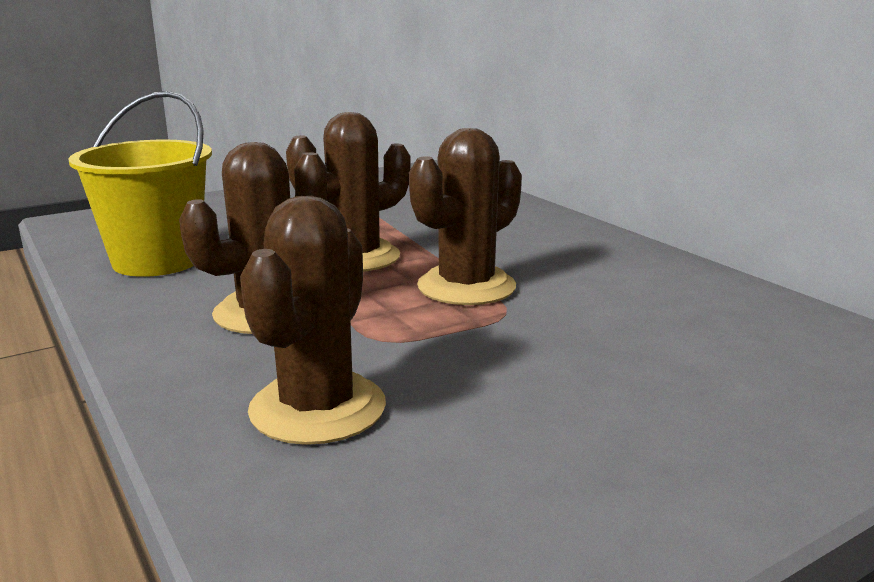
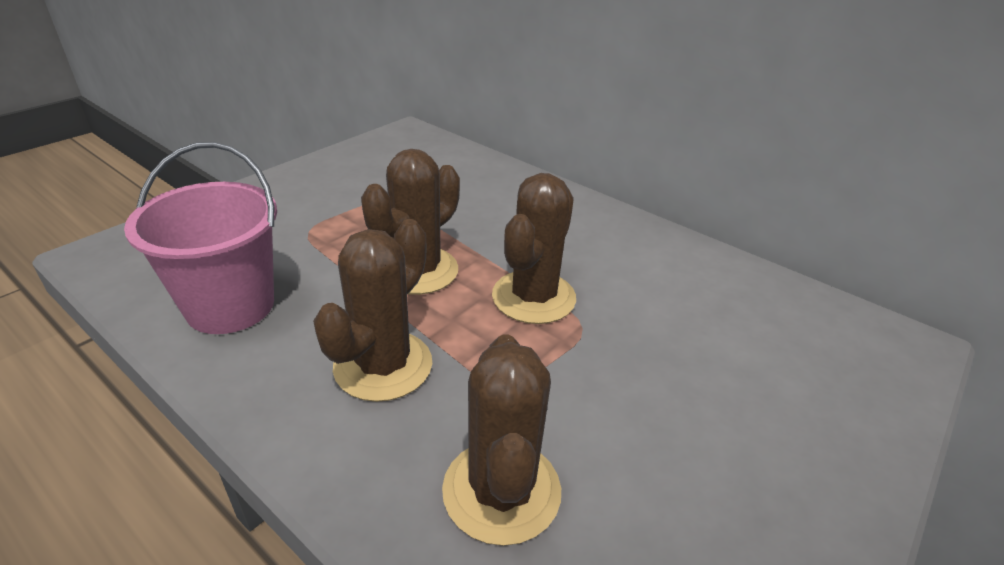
camera: 20 degrees left, 15 degrees up
yellow bucket [68,91,212,277] -> pink bucket [124,142,277,334]

